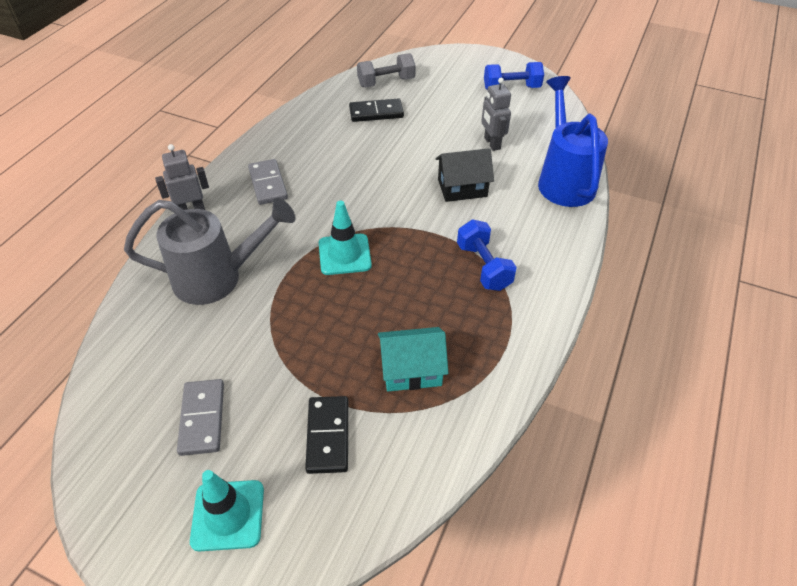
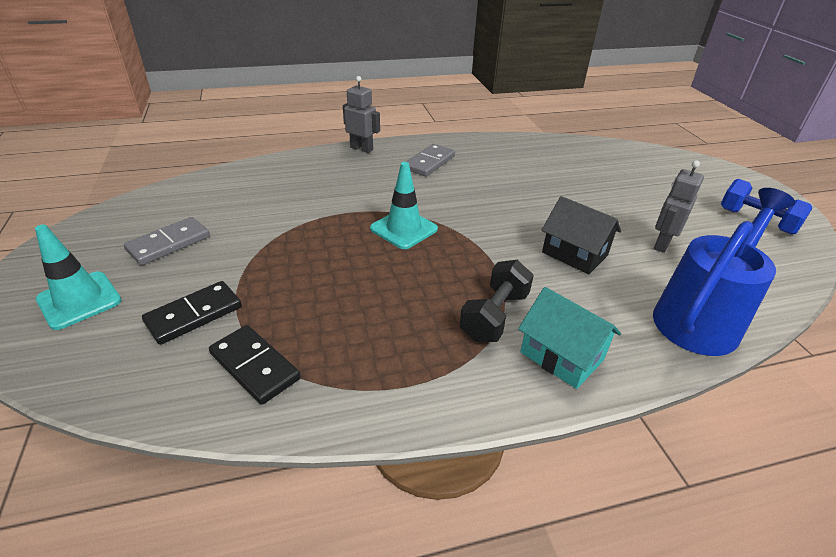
camera: 50 degrees right, 10 degrees down
grey watering can [124,198,295,305] -> none
black domino [349,98,404,122] -> black domino moved to [209,325,301,405]
grey dumbbell [357,53,416,87] -> none
turquoise house [378,327,448,392] -> turquoise house moved to [518,287,621,389]
blue dumbbell [457,220,517,291] -> black dumbbell [459,260,534,342]

